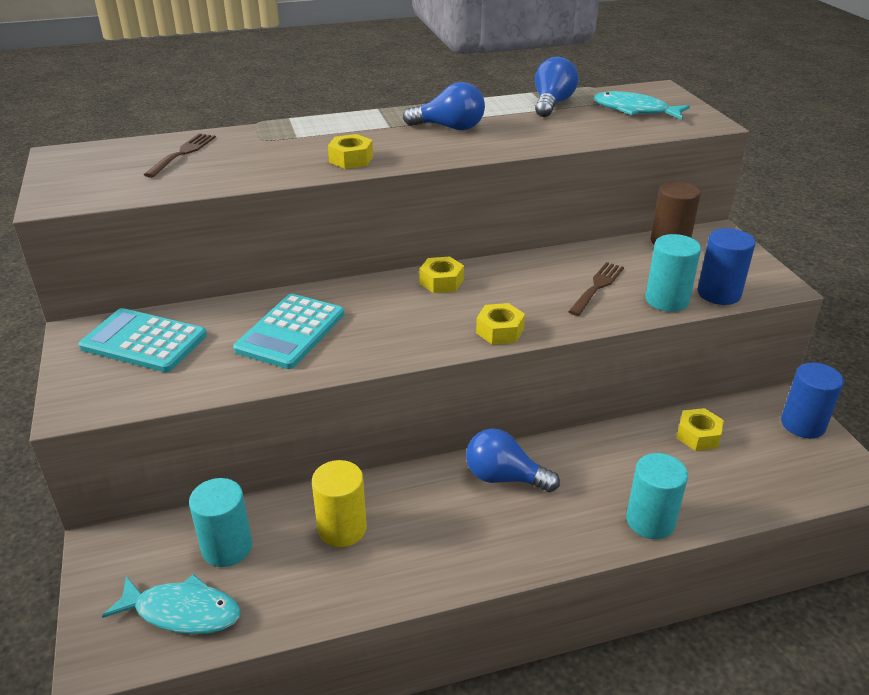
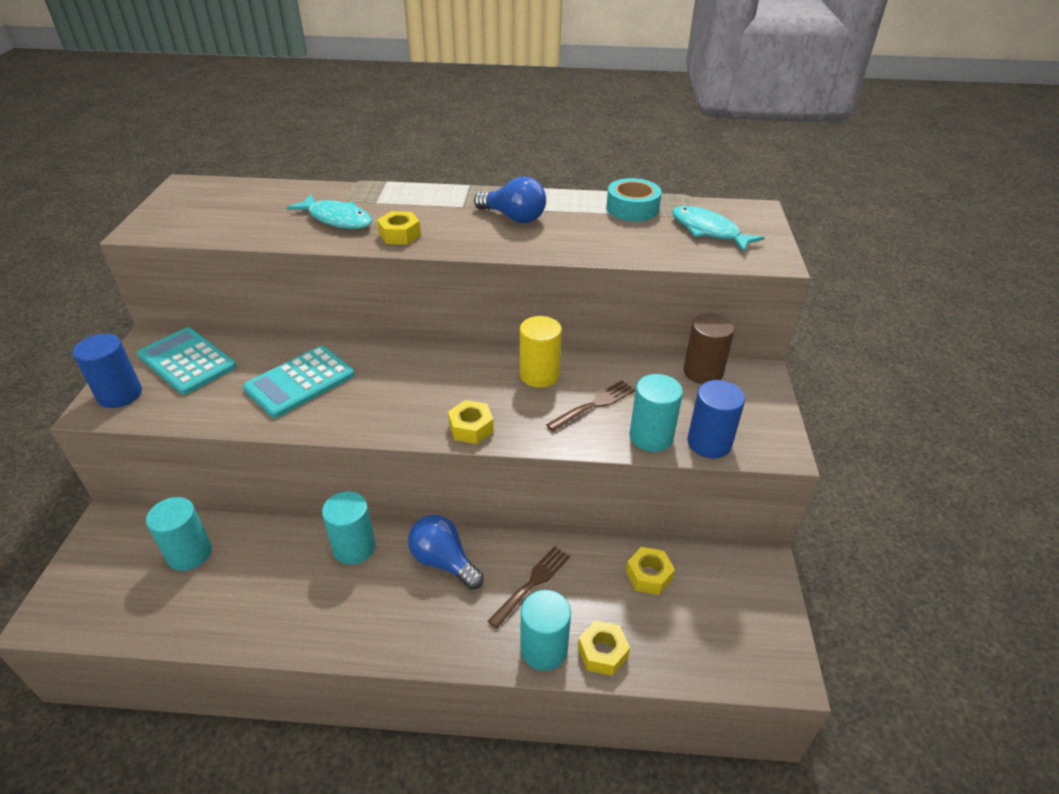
camera: 20 degrees right, 5 degrees up
turquoise fish [102,574,240,634] -> turquoise fish moved to [286,194,372,229]
brown fork [144,133,216,178] -> brown fork moved to [488,546,570,628]
yellow cylinder [312,460,367,547] -> yellow cylinder moved to [520,316,562,388]
yellow nut [419,256,464,293] -> yellow nut moved to [578,621,630,676]
blue light bulb [535,57,578,117] -> turquoise tape [606,178,662,221]
blue cylinder [781,363,844,438] -> blue cylinder moved to [73,334,142,408]
none -> turquoise cylinder [322,491,375,565]

